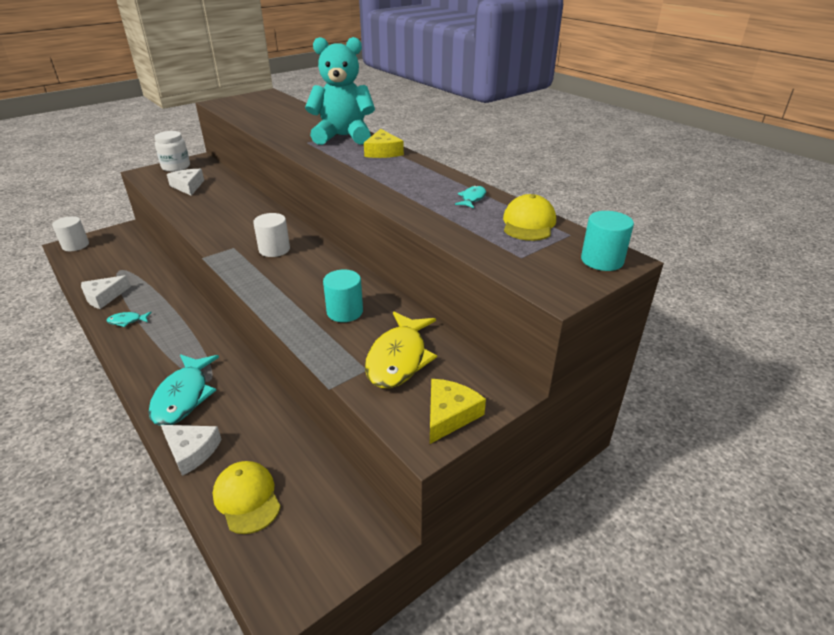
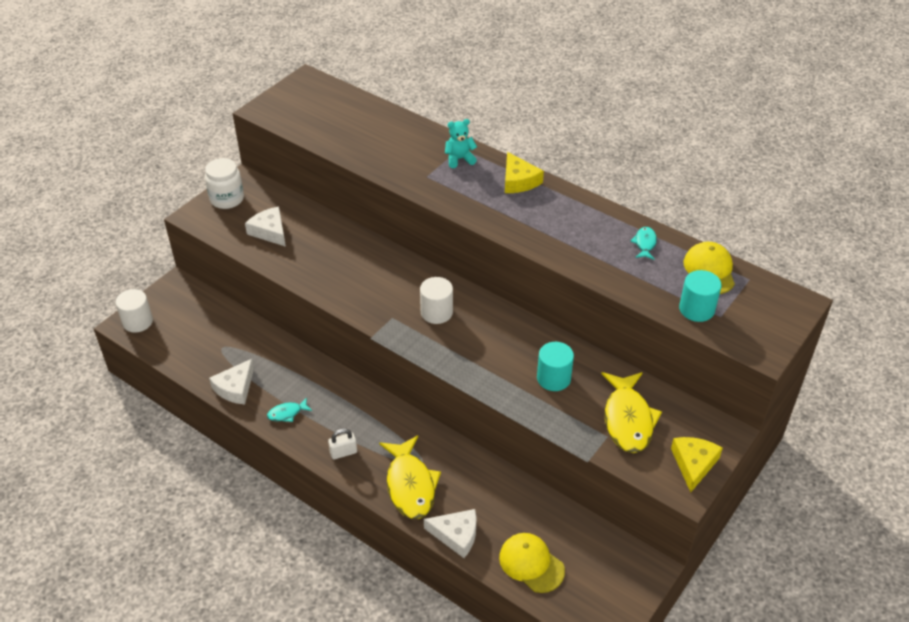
camera: 15 degrees left, 10 degrees up
turquoise fish [149,354,219,426] -> yellow fish [379,435,441,519]
turquoise teddy bear [305,37,375,145] -> turquoise teddy bear [445,119,477,168], size x0.44
turquoise cylinder [581,211,634,271] -> turquoise cylinder moved to [679,270,722,322]
none -> white padlock [328,428,357,459]

